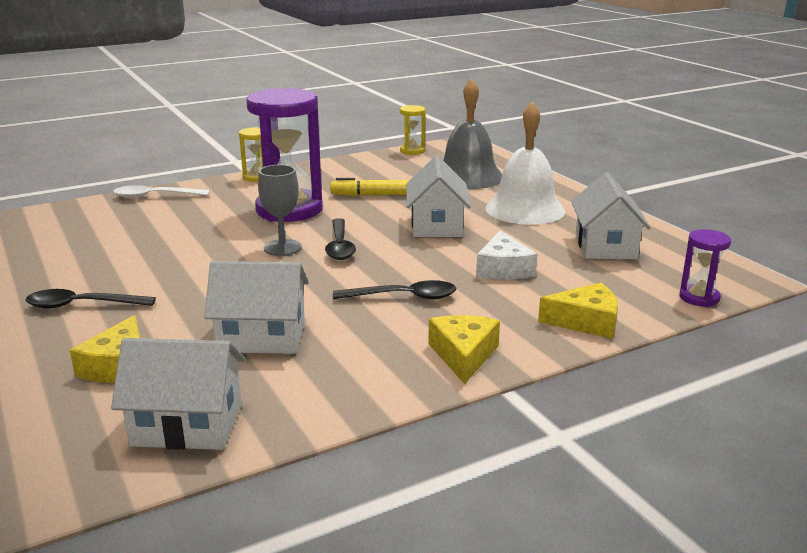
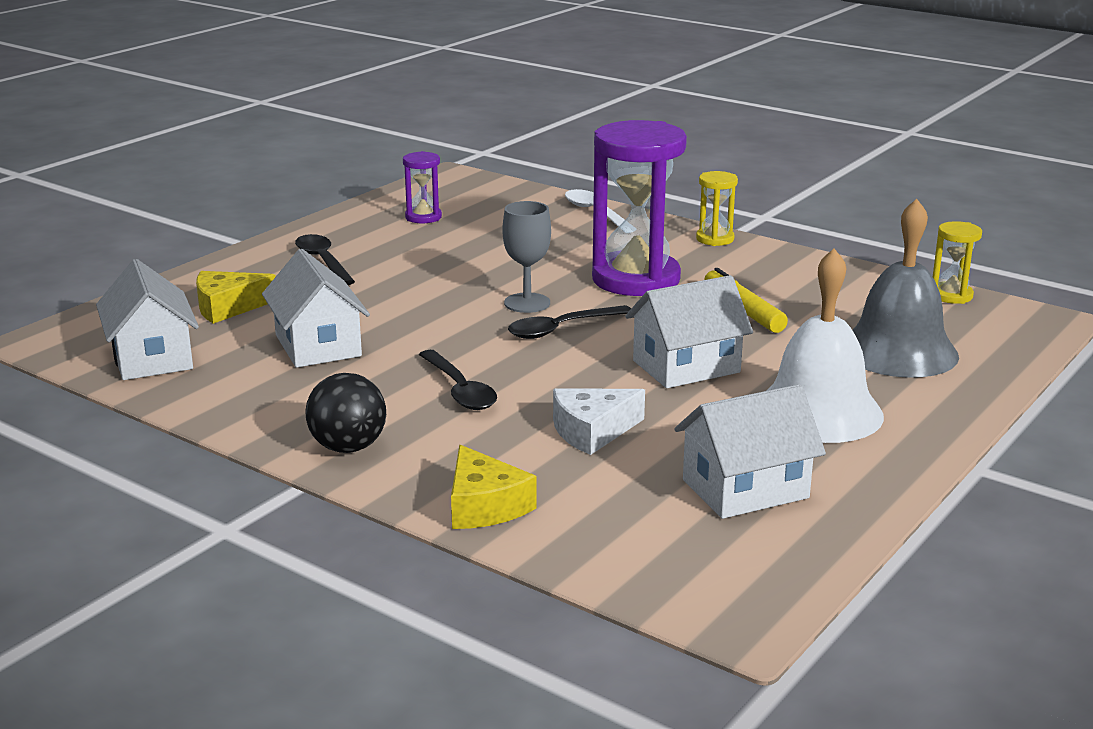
camera: 65 degrees right, 0 degrees up
yellow cheese [428,315,500,384] -> black ball [305,373,386,453]
purple hourglass [679,229,731,307] -> purple hourglass moved to [403,151,442,224]

